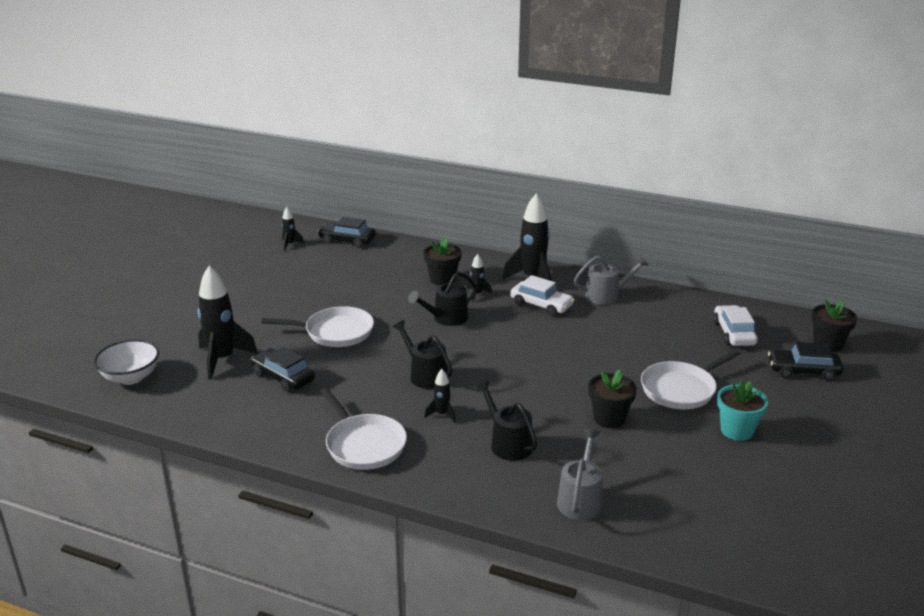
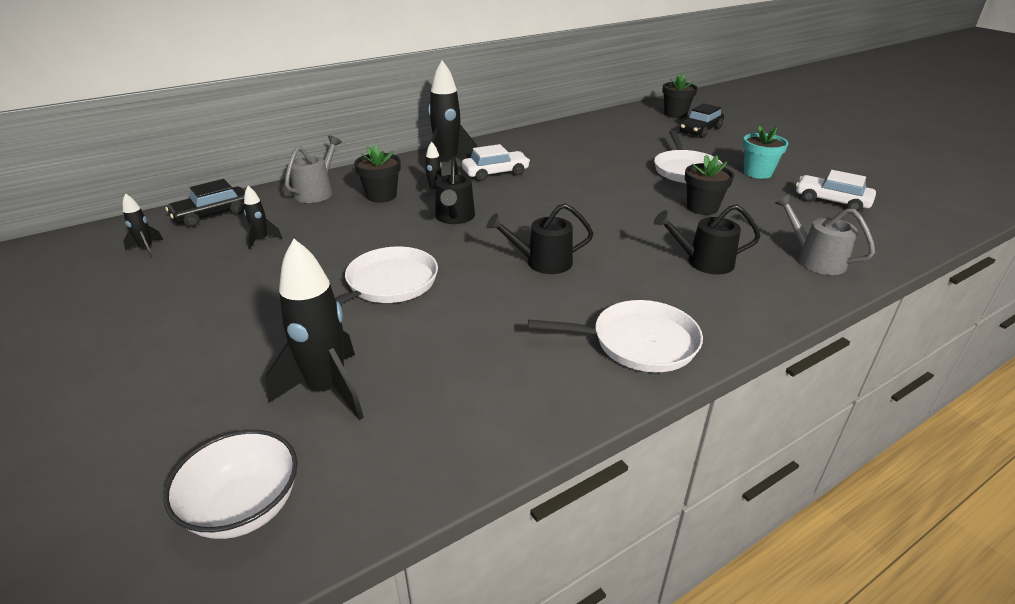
camera: 55 degrees left, 5 degrees up
black car [251,347,315,392] -> none
black rocket [425,369,456,423] -> black rocket moved to [244,186,282,249]
grey watering can [574,256,648,305] -> grey watering can moved to [285,136,342,203]
white car [713,305,758,346] -> white car moved to [796,170,876,211]

